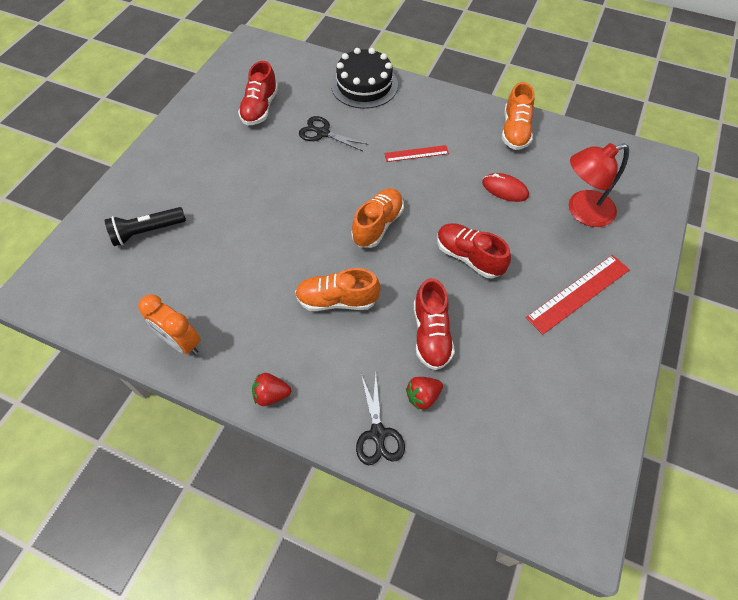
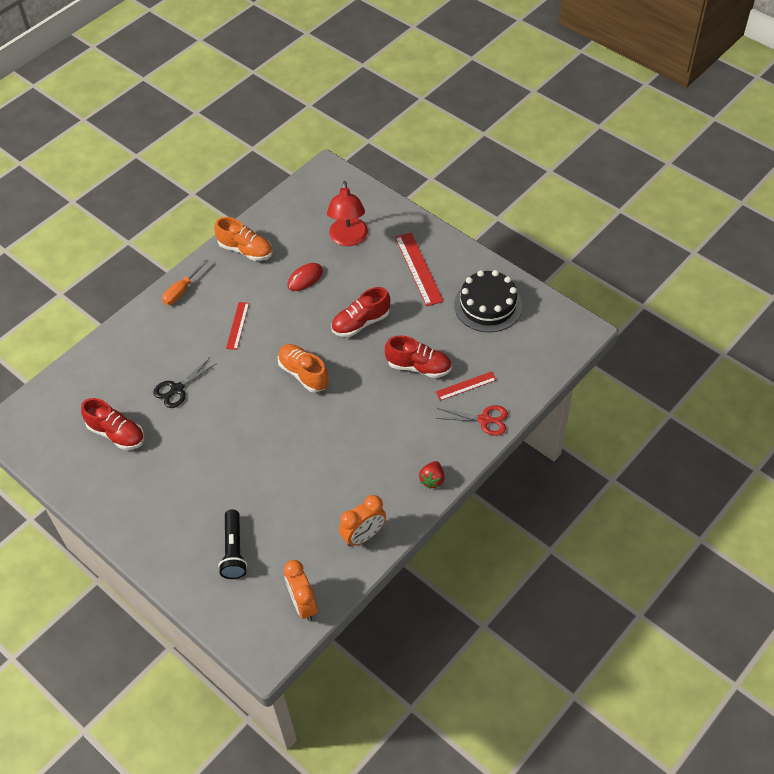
camera: 70 degrees left, 5 degrees down
orange shoe [295,268,381,311] -> none
black cake [331,48,398,109] -> black cake moved to [454,270,522,332]
black scissors [356,373,405,465] -> red scissors [435,405,508,436]
red strawberry [406,377,443,410] -> red ruler [436,371,496,401]
none -> orange screwdriver [162,259,209,305]
none -> orange clock [284,560,318,621]

